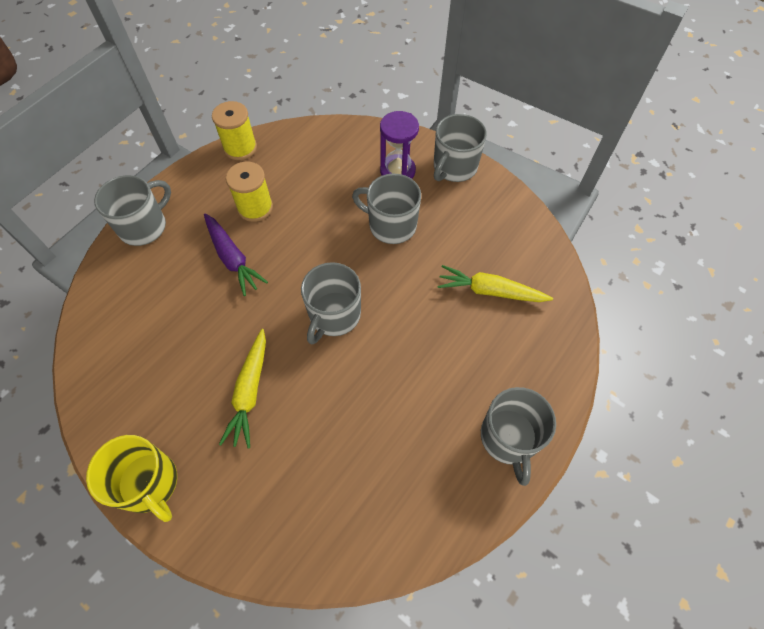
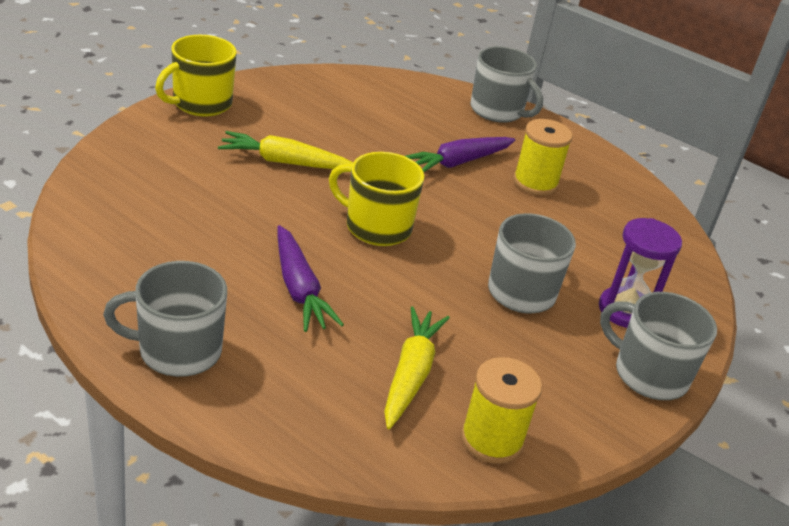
camera: 85 degrees right, 25 degrees down
yellow spool [212,101,257,160] -> yellow spool moved to [461,357,542,464]
grey mug [301,262,361,344] -> yellow mug [329,152,424,246]
none -> purple carrot [278,225,344,332]

